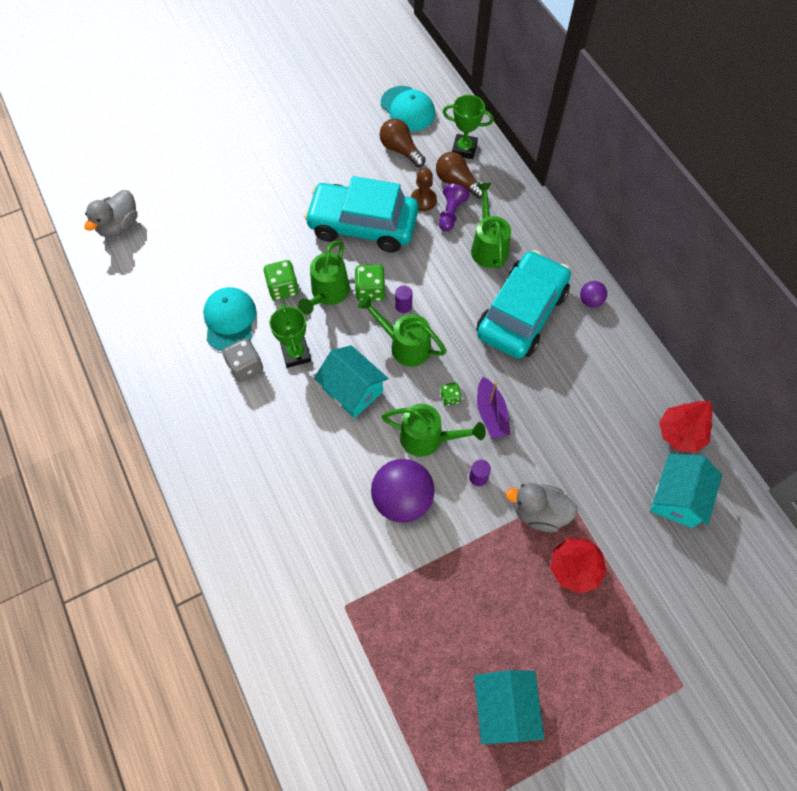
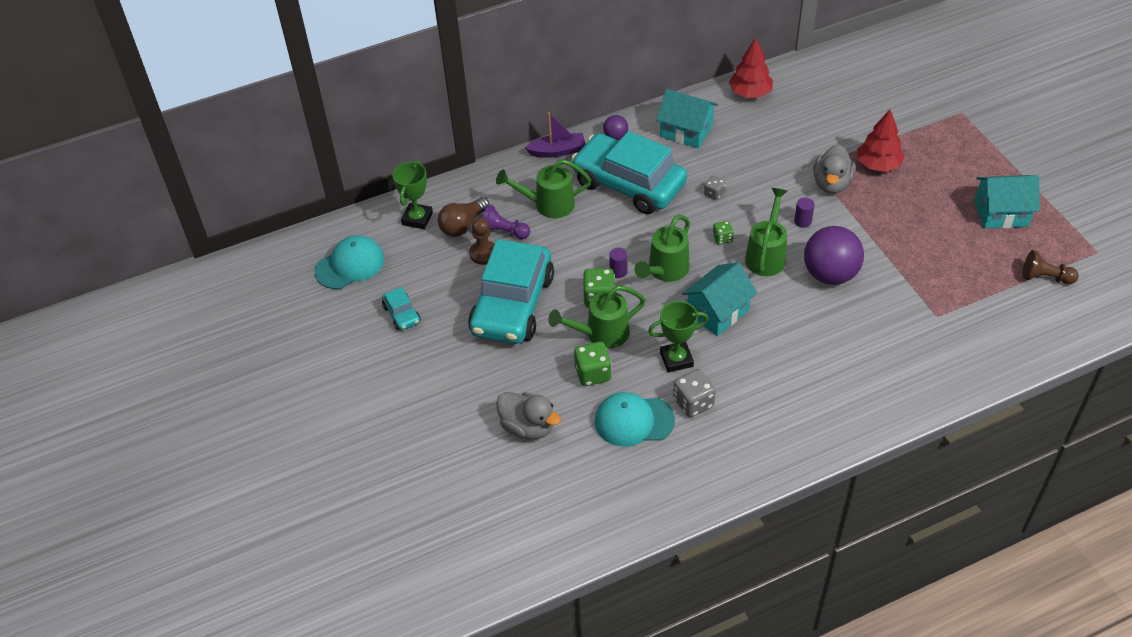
camera: 85 degrees left, 15 degrees down
grey duck [84,190,137,238] -> grey duck moved to [496,392,561,439]
green watering can [298,241,350,315] -> green watering can turned 135 degrees clockwise [548,286,646,349]
brown light bulb [380,118,425,167] -> none
purple boat [477,377,511,439] -> purple boat moved to [525,112,586,158]
turquoise house [650,454,722,528] -> turquoise house moved to [656,89,718,149]
none -> turquoise car [382,287,421,331]
none -> grey dice [704,176,726,200]
none -> brown pawn [1022,250,1079,284]

